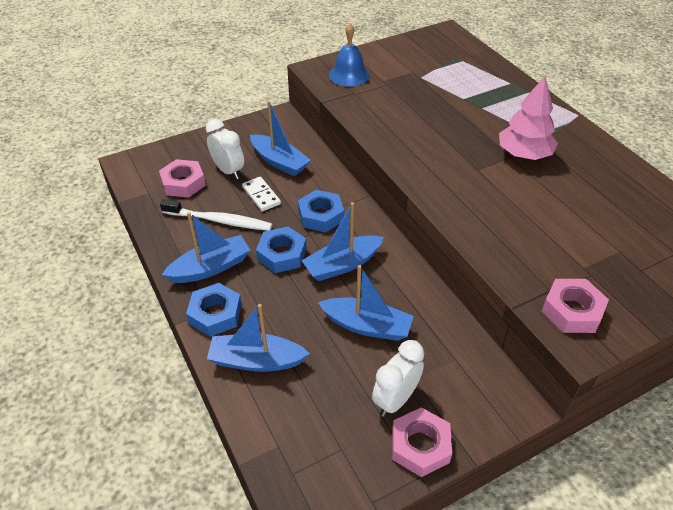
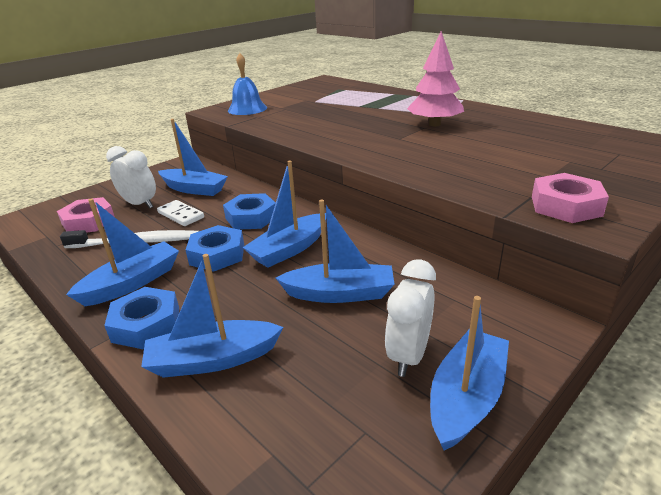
camera: 15 degrees left, 15 degrees down
pink nut [392,407,452,477] -> blue boat [430,296,509,451]

